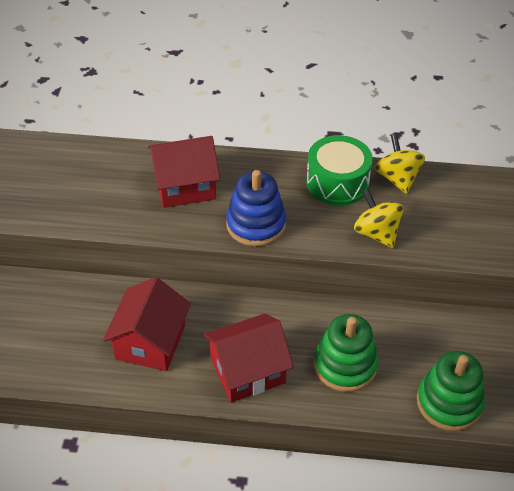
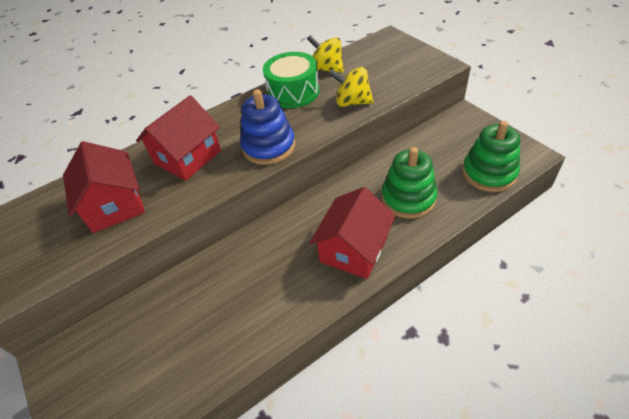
camera: 35 degrees left, 0 degrees up
red house [103,277,191,371] -> red house moved to [63,141,145,233]

